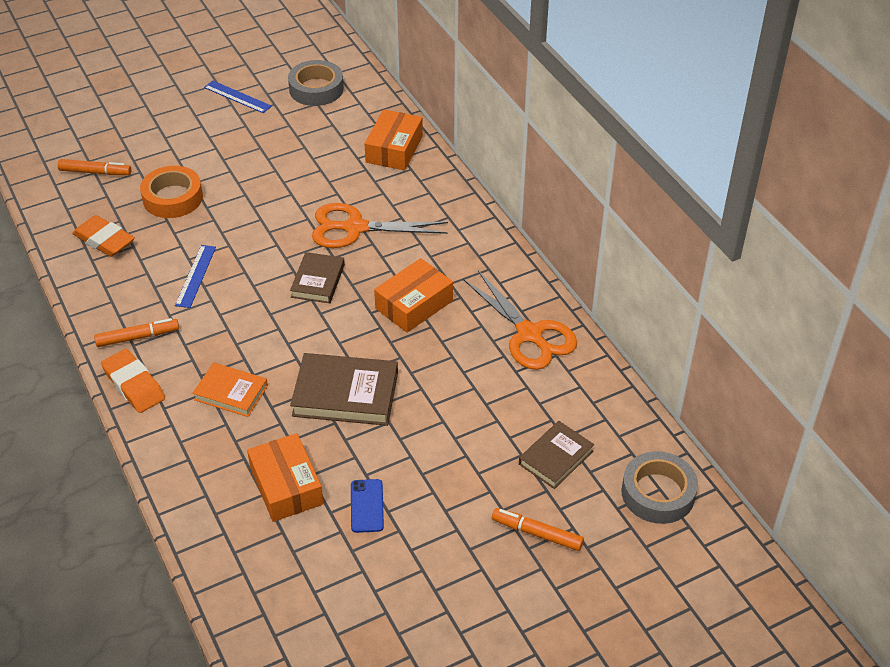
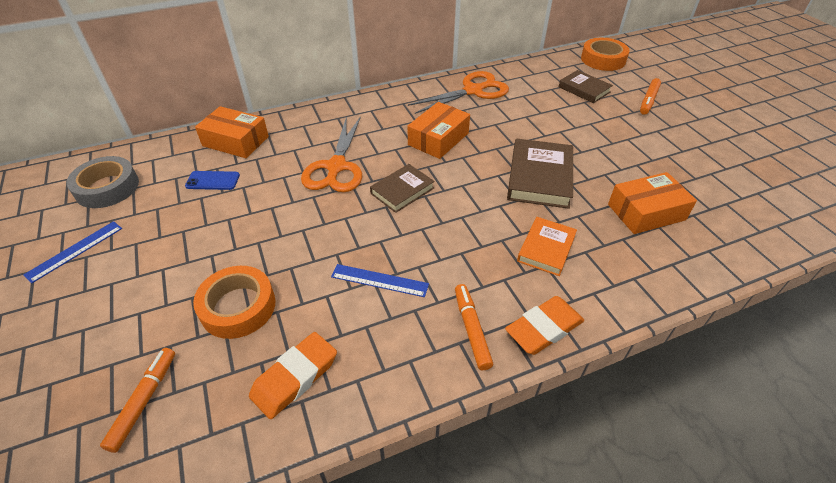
camera: 85 degrees left, 0 degrees up
brown book [290,252,345,303] -> brown book turned 60 degrees counterclockwise [370,164,435,213]
blue phone [351,479,384,533] -> blue phone moved to [185,171,240,190]
orange box [374,258,453,333] -> orange box turned 75 degrees clockwise [407,102,470,159]
grey tape [621,451,698,524] -> orange tape [581,38,630,71]

